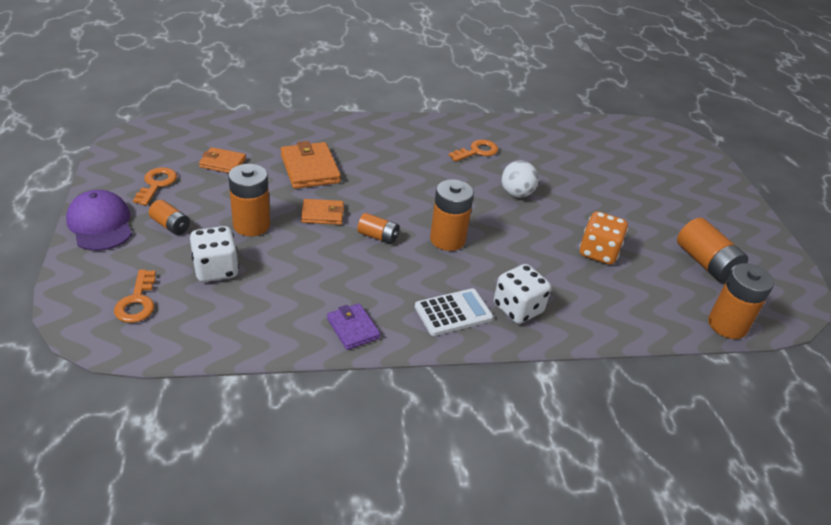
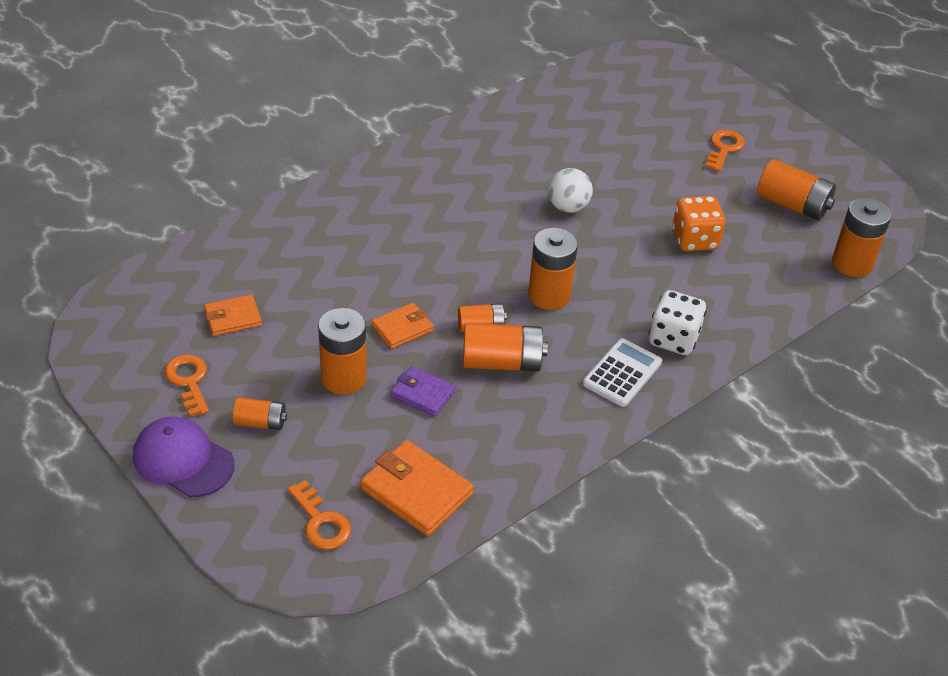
camera: 30 degrees left, 5 degrees up
white dice [190,226,239,282] -> none
orange wallet [281,141,341,189] -> orange wallet moved to [360,440,474,536]
purple wallet [327,303,380,350] -> purple wallet moved to [391,366,456,417]
orange key [449,140,498,162] -> orange key moved to [706,130,745,172]
none -> orange battery [463,323,548,372]

